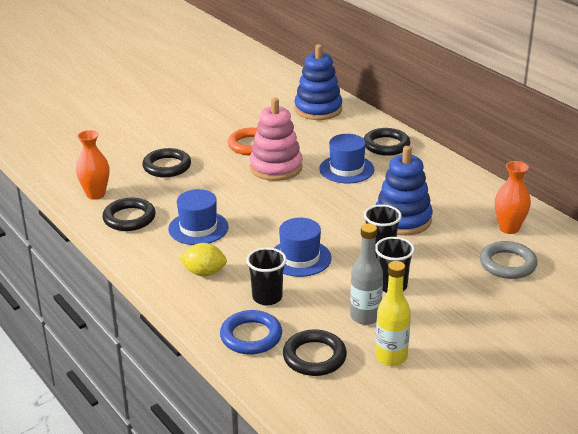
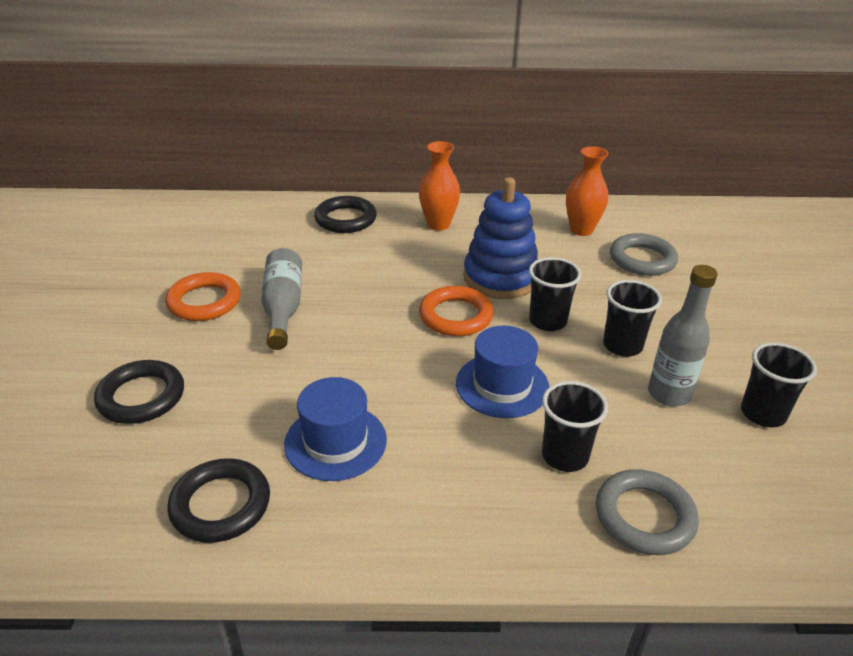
camera: 55 degrees left, 5 degrees up
orange vase [76,130,109,200] -> orange vase moved to [419,141,460,231]
yellow lemon [179,243,227,276] -> none
blue ring [220,310,282,354] -> grey ring [596,469,699,555]
pink stacking toy [250,98,303,181] -> grey bottle [261,248,302,350]
black ring [283,329,347,376] -> none
blue stacking toy [295,44,342,120] -> none
blue hat [319,134,374,183] -> none
yellow bottle [375,261,411,366] -> black cup [741,342,817,427]
none -> orange ring [419,286,494,336]

